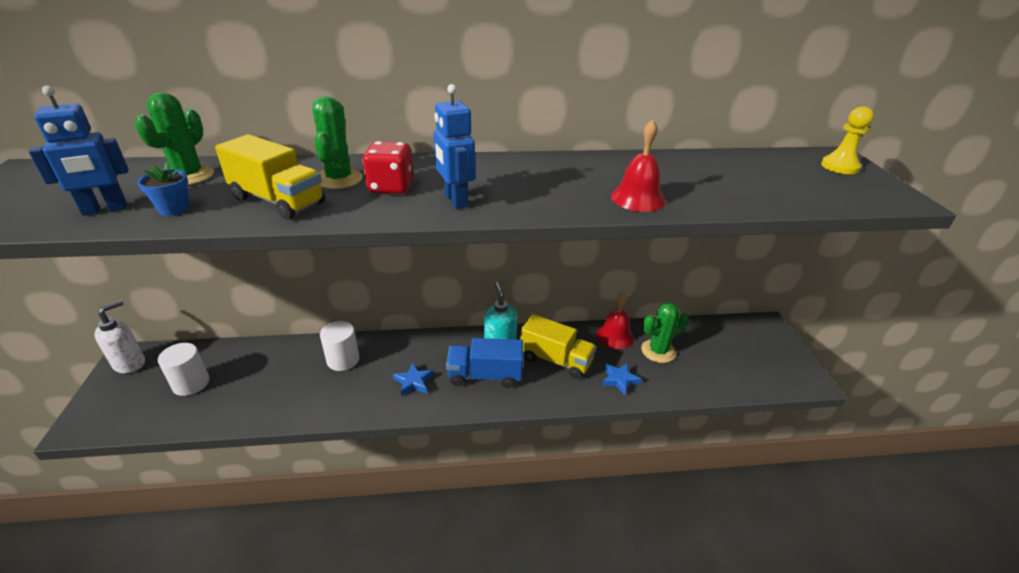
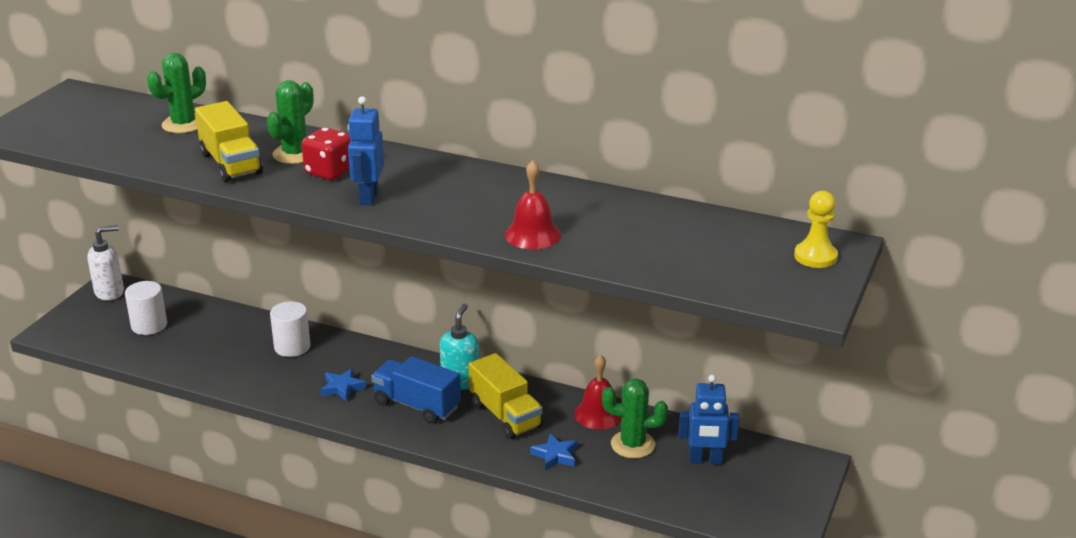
camera: 30 degrees right, 5 degrees down
blue robot [29,85,129,216] -> blue robot moved to [679,375,739,465]
blue flower pot [137,162,190,216] -> none

